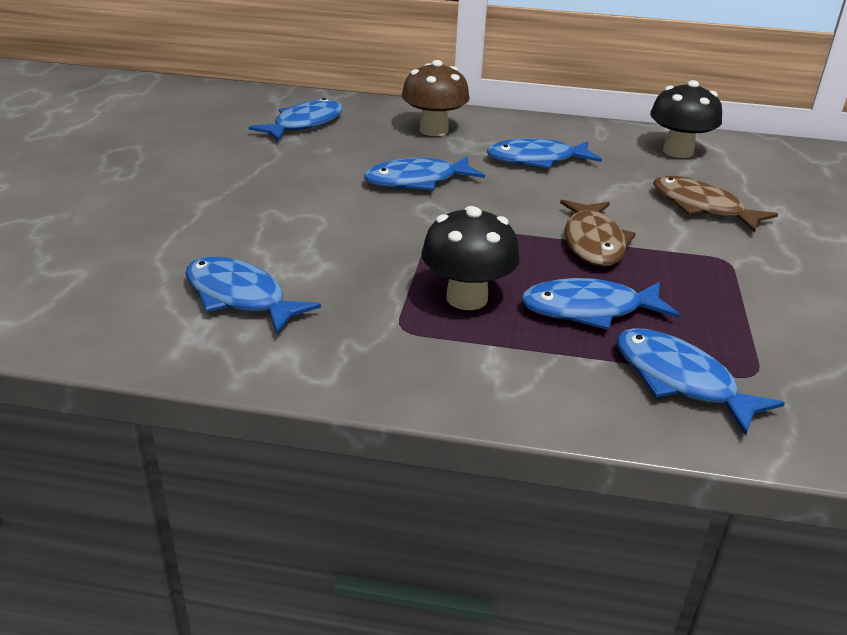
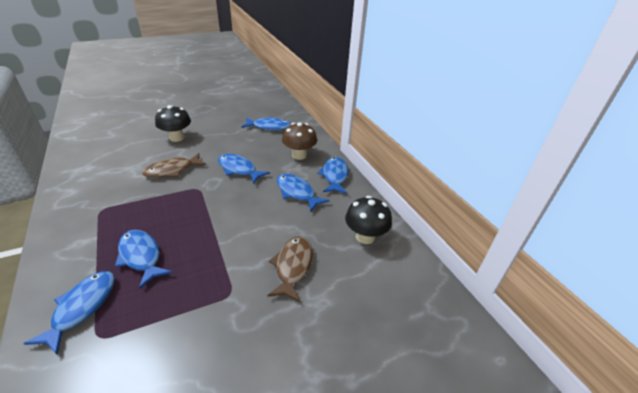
camera: 55 degrees right, 5 degrees up
blue fish [185,257,321,334] -> blue fish moved to [317,157,349,194]
black mushroom [421,206,520,310] -> black mushroom moved to [155,105,191,142]
brown fish [560,199,636,267] -> brown fish moved to [142,153,206,178]

